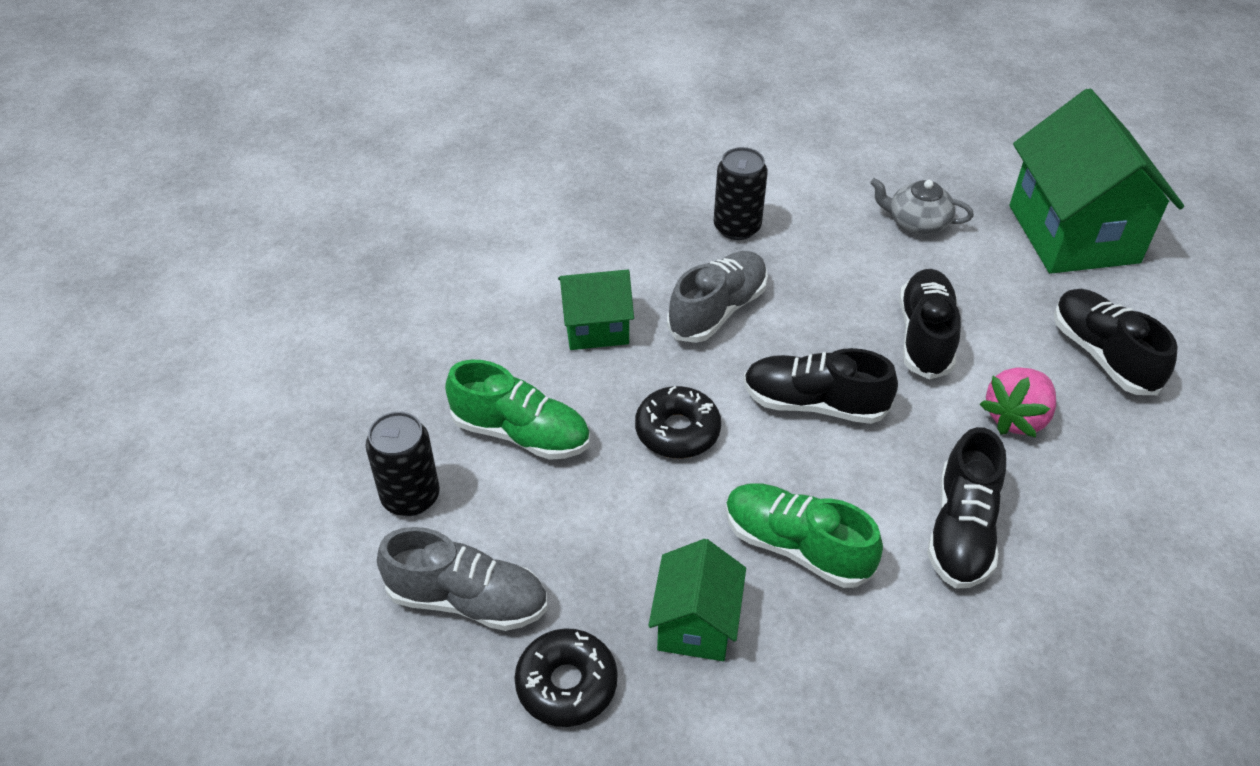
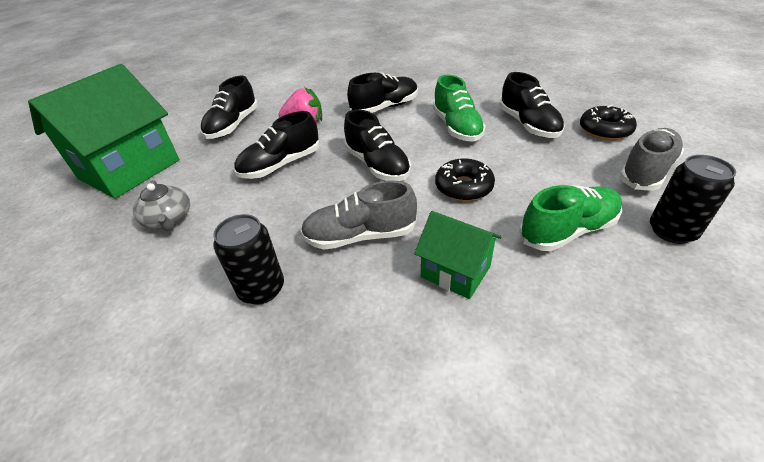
camera: 135 degrees left, 5 degrees down
grey shoe [377,527,548,631] -> grey shoe turned 75 degrees clockwise [619,128,684,191]
green shoe [445,360,590,460] -> green shoe turned 90 degrees clockwise [519,185,622,251]
green house [648,539,746,661] -> black shoe [499,72,565,138]

